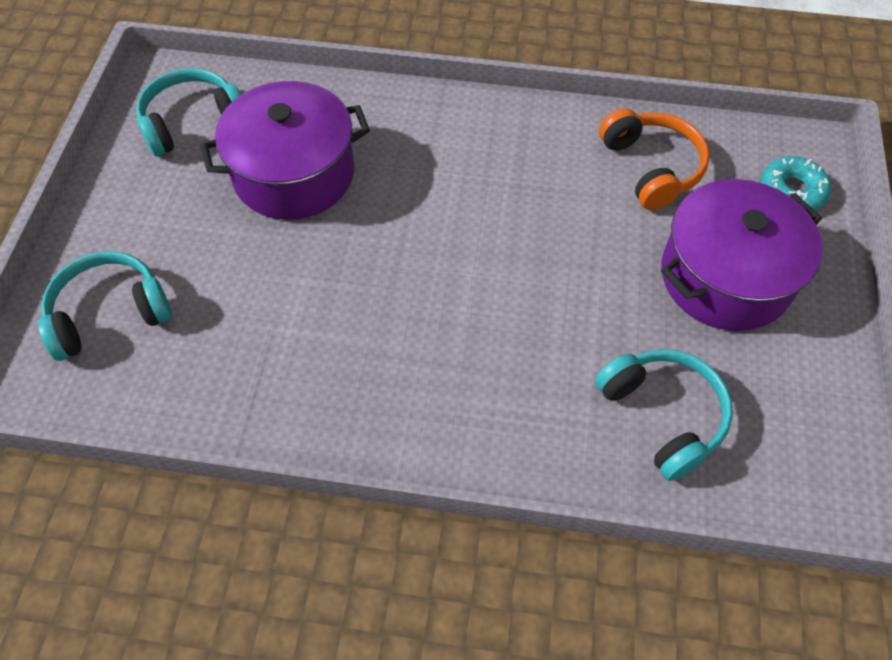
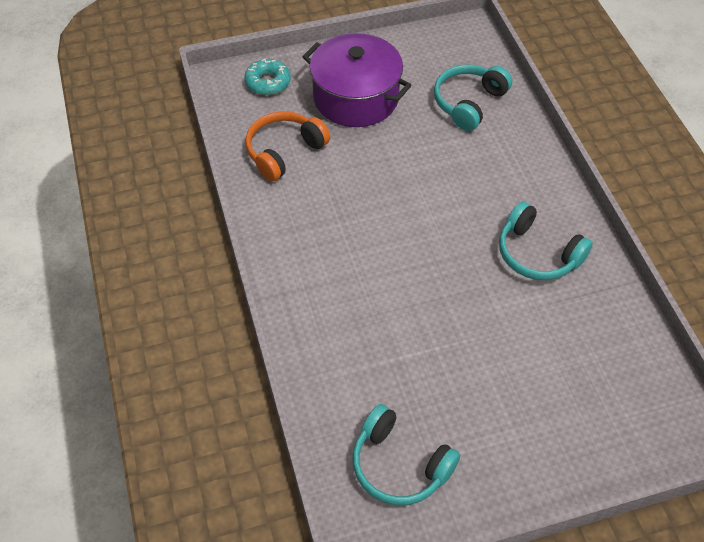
camera: 115 degrees left, 5 degrees down
turquoise headphones [38,251,172,361] -> turquoise headphones moved to [499,201,593,280]
purple pot [200,81,370,220] -> none

